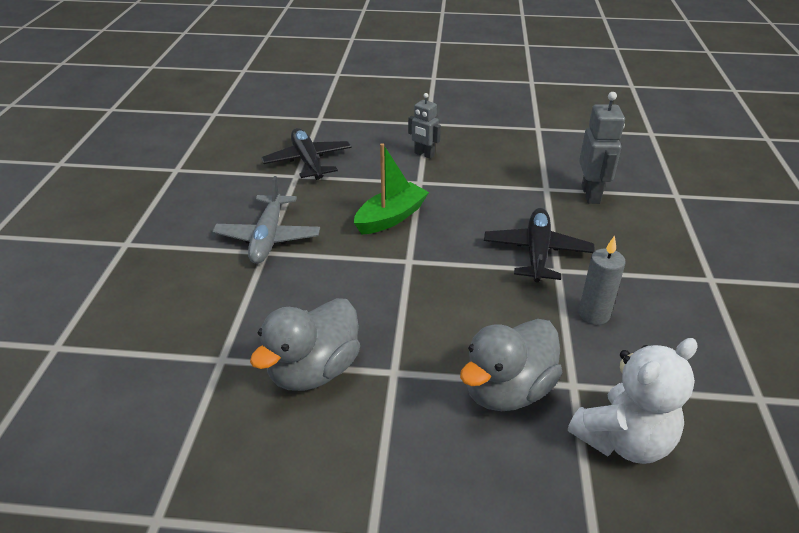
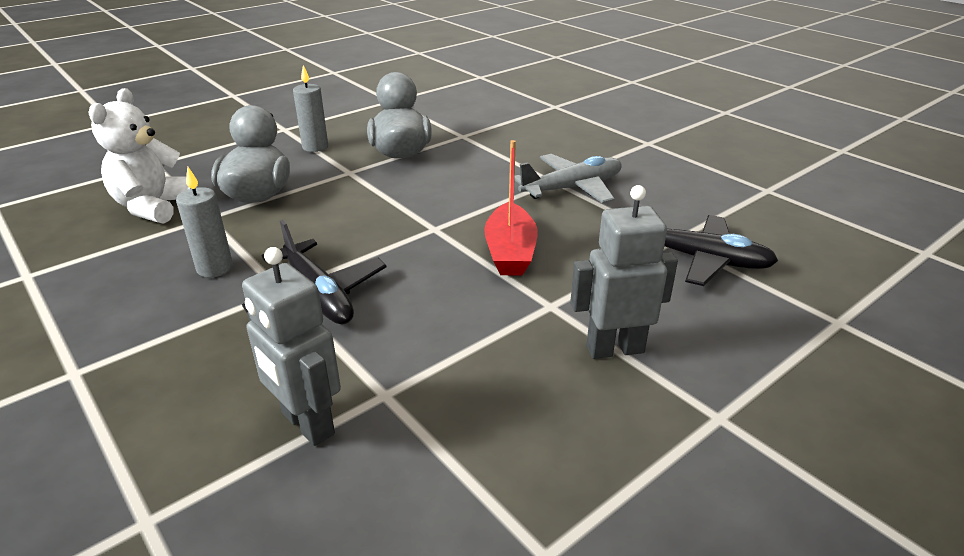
camera: 135 degrees right, 5 degrees down
grey plane [212,176,320,264] -> grey plane turned 105 degrees clockwise [514,154,622,204]
green boat [354,143,429,235] -> red boat [484,140,537,275]
grey robot [408,93,441,159] -> grey robot [570,185,678,359], size x1.53
none -> grey candle [293,65,328,152]

